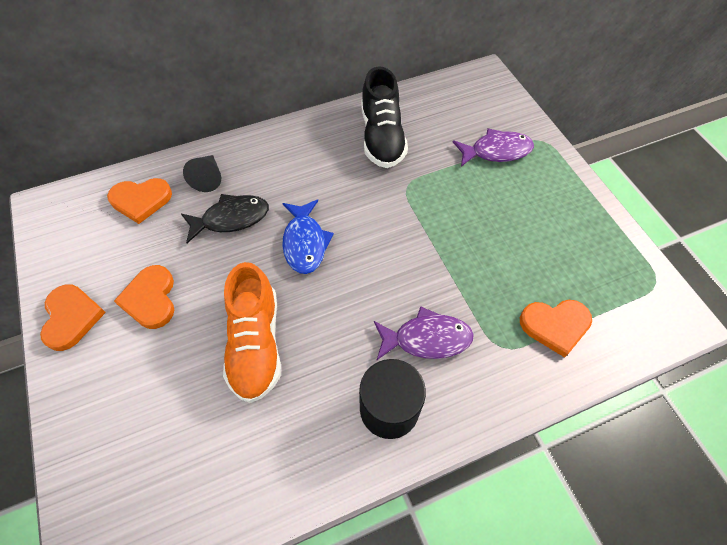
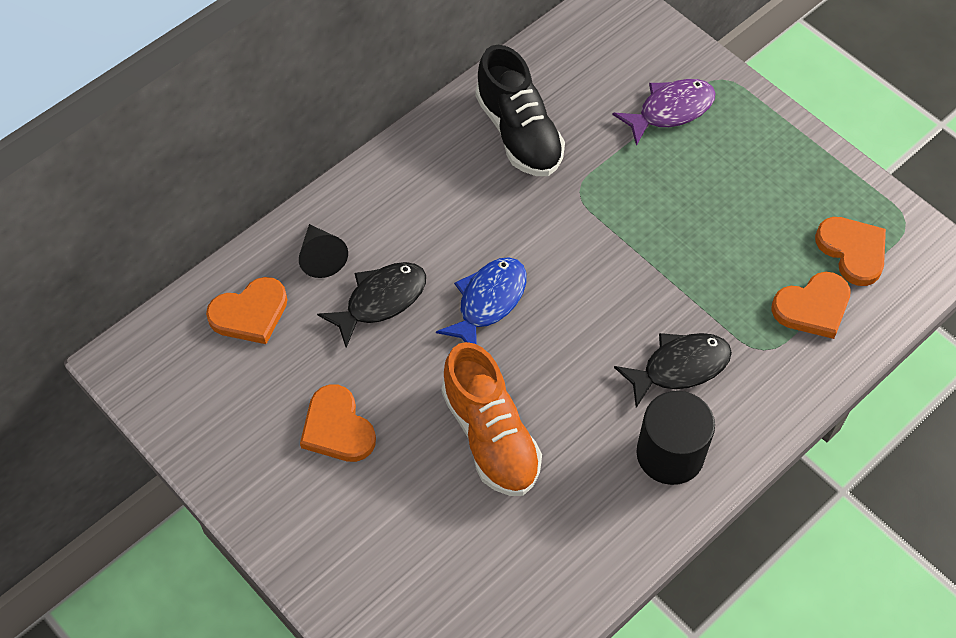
camera: 20 degrees left, 0 degrees up
orange heart [40,284,106,351] -> orange heart moved to [815,217,886,286]
blue fish [282,199,334,274] -> blue fish turned 120 degrees counterclockwise [436,257,527,345]
purple fish [374,306,474,360] -> black fish [614,333,732,408]

